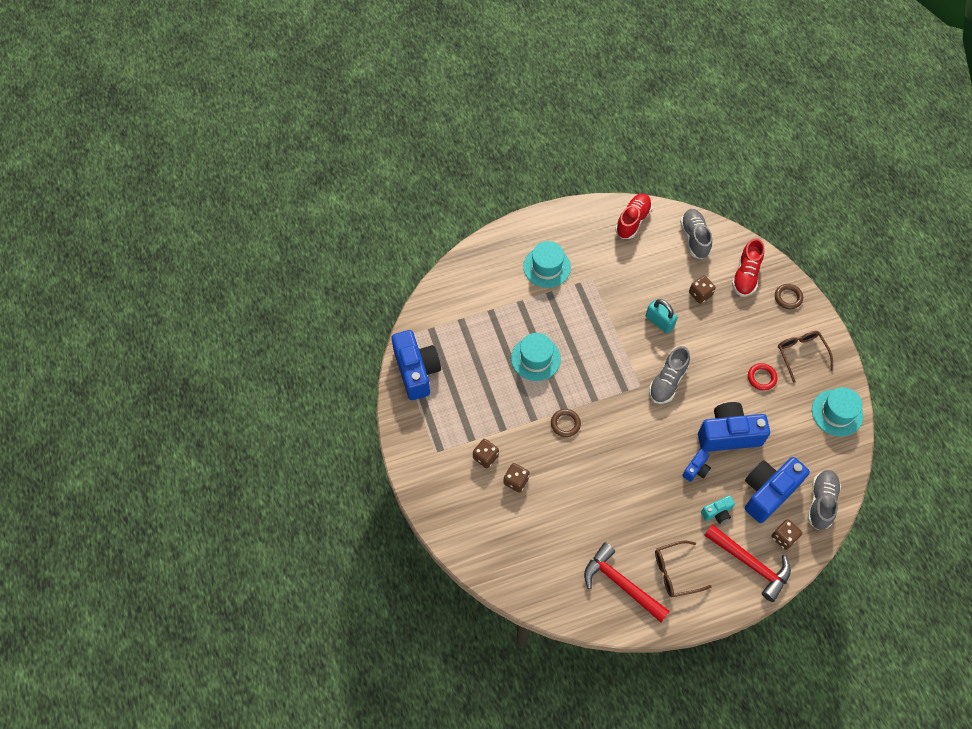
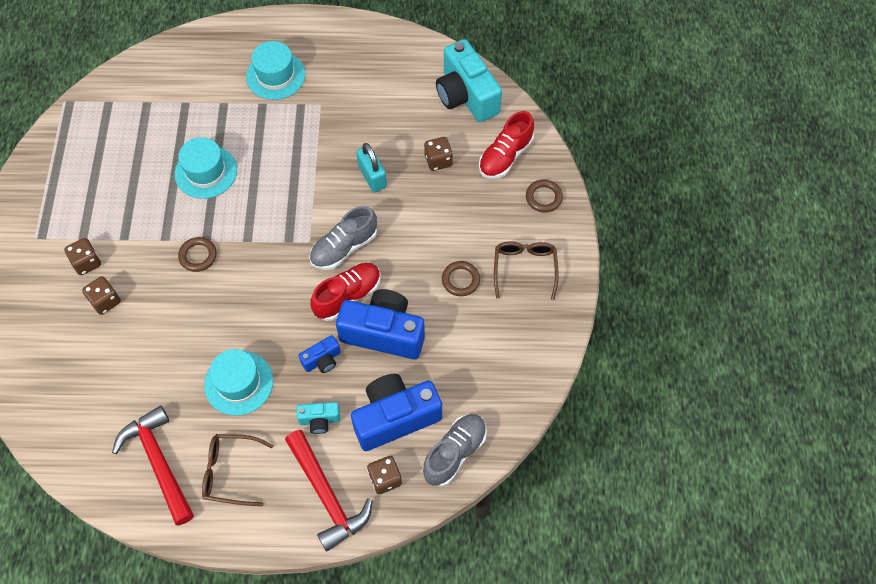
camera: 20 degrees right, 0 degrees up
blue camera [392,330,441,400] -> none
red shoe [615,193,652,239] -> red shoe moved to [311,263,381,321]
grey shoe [680,209,712,259] -> turquoise camera [436,39,502,122]
red ring [748,363,777,391] -> brown ring [442,261,480,296]
turquoise hat [812,387,863,436] -> turquoise hat moved to [204,349,273,416]

